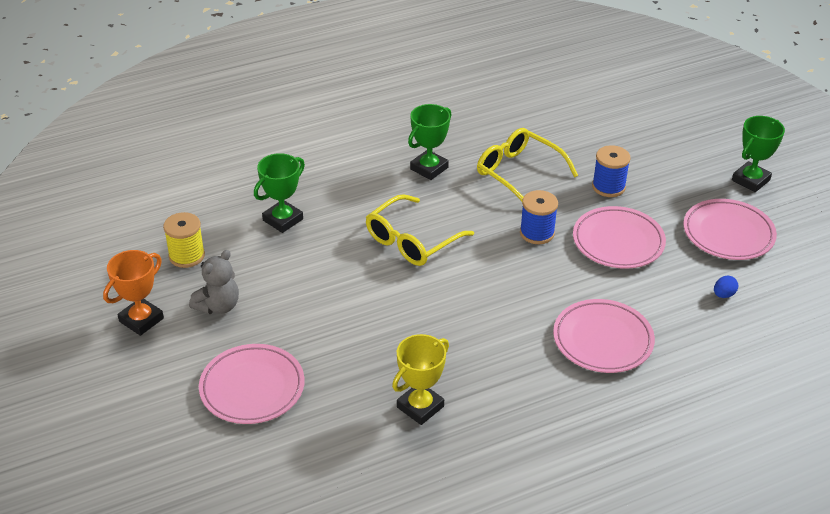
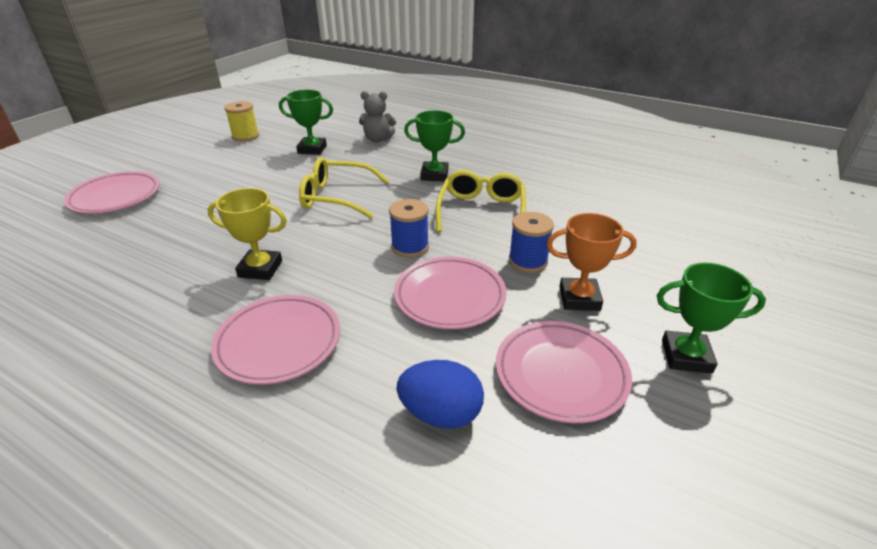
camera: 55 degrees right, 5 degrees down
orange trophy [103,250,164,336] -> orange trophy moved to [546,213,637,311]
grey teddy bear [189,250,239,314] -> grey teddy bear moved to [359,91,396,143]
yellow trophy [392,334,449,425] -> yellow trophy moved to [207,188,287,280]
blue egg [714,276,738,298] -> blue egg [397,360,484,429], size x2.02

